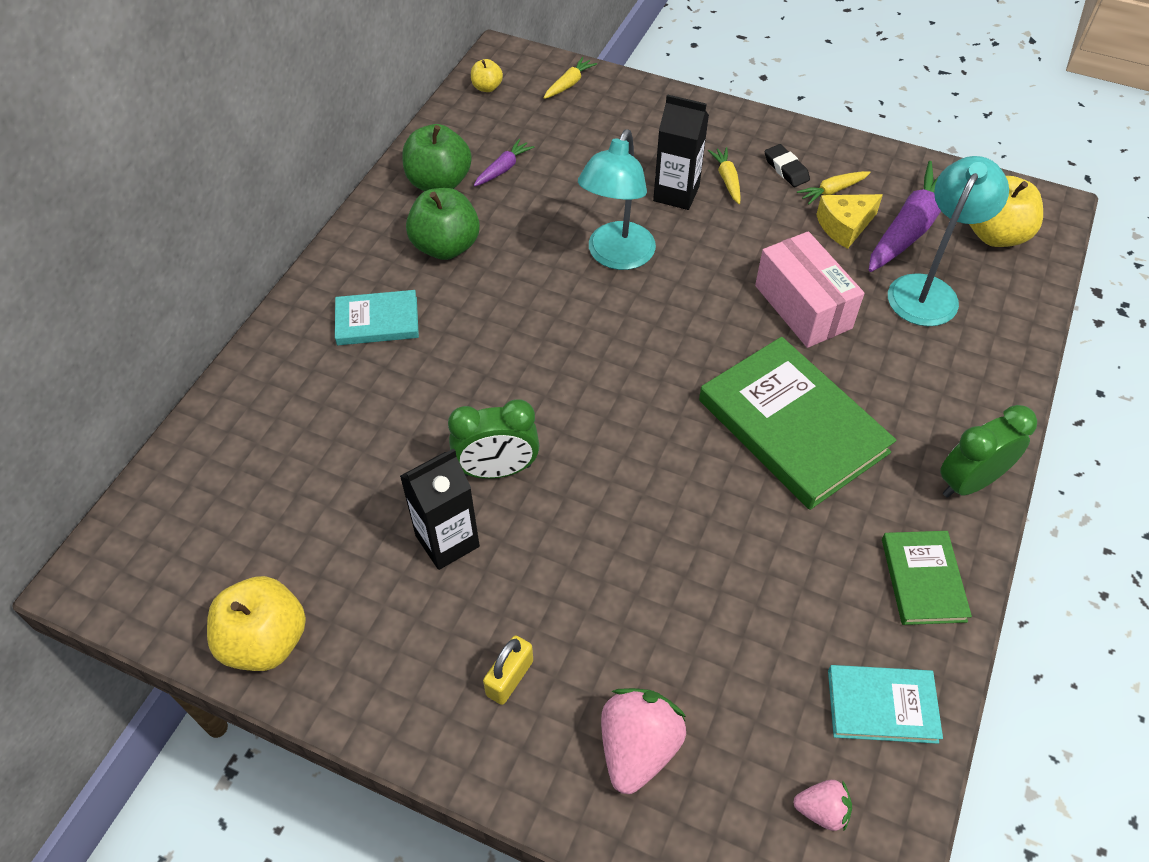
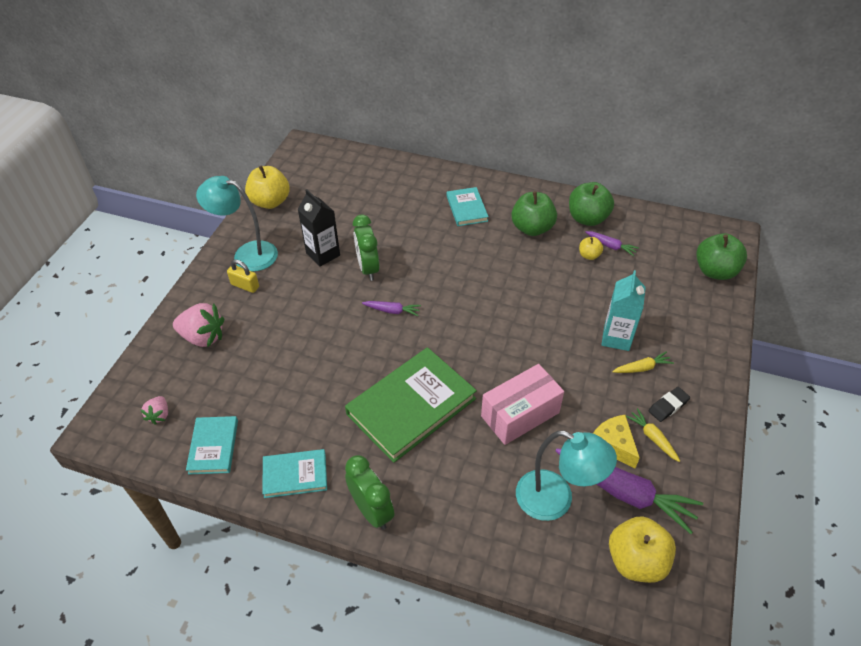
camera: 85 degrees right, 5 degrees down
yellow apple [471,59,503,92] -> yellow apple moved to [579,237,603,260]
yellow carrot [544,57,597,99] -> green apple [696,233,747,280]
turquoise lamp [578,129,656,270] -> turquoise lamp moved to [196,176,278,271]
black carton [653,94,709,210] -> turquoise carton [601,270,646,351]
green book [882,531,972,625] -> turquoise book [262,449,327,498]
none -> purple carrot [362,301,421,316]

